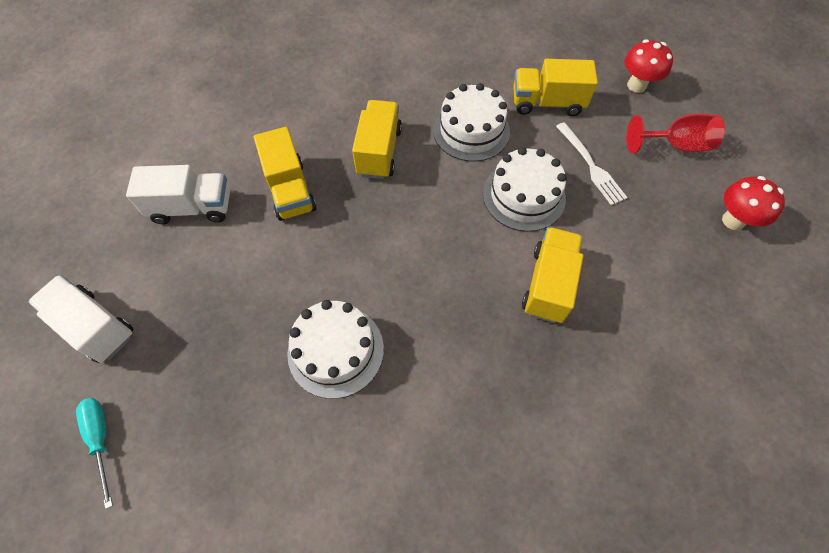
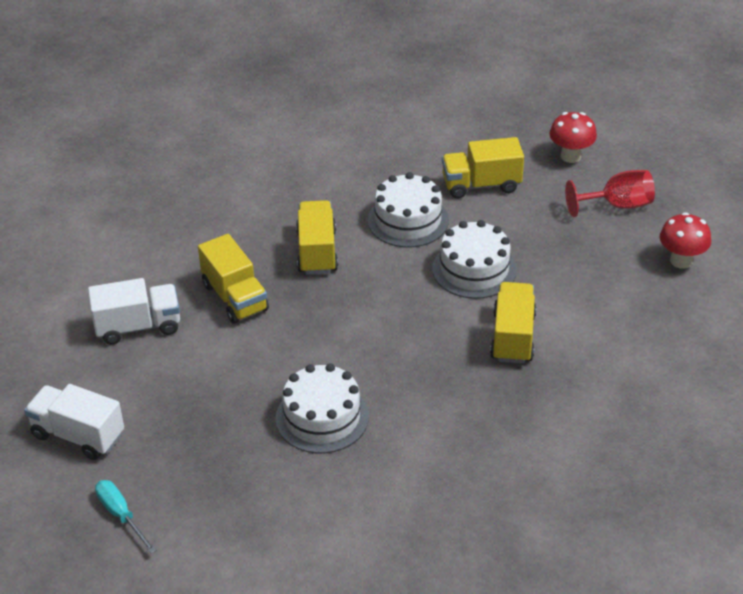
camera: 10 degrees left, 20 degrees down
white fork [556,122,628,205] -> none

